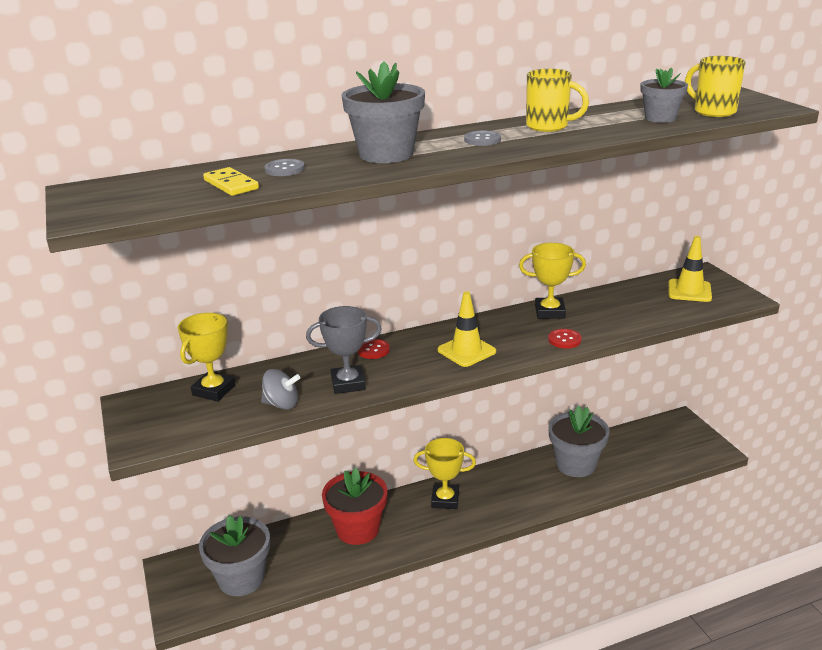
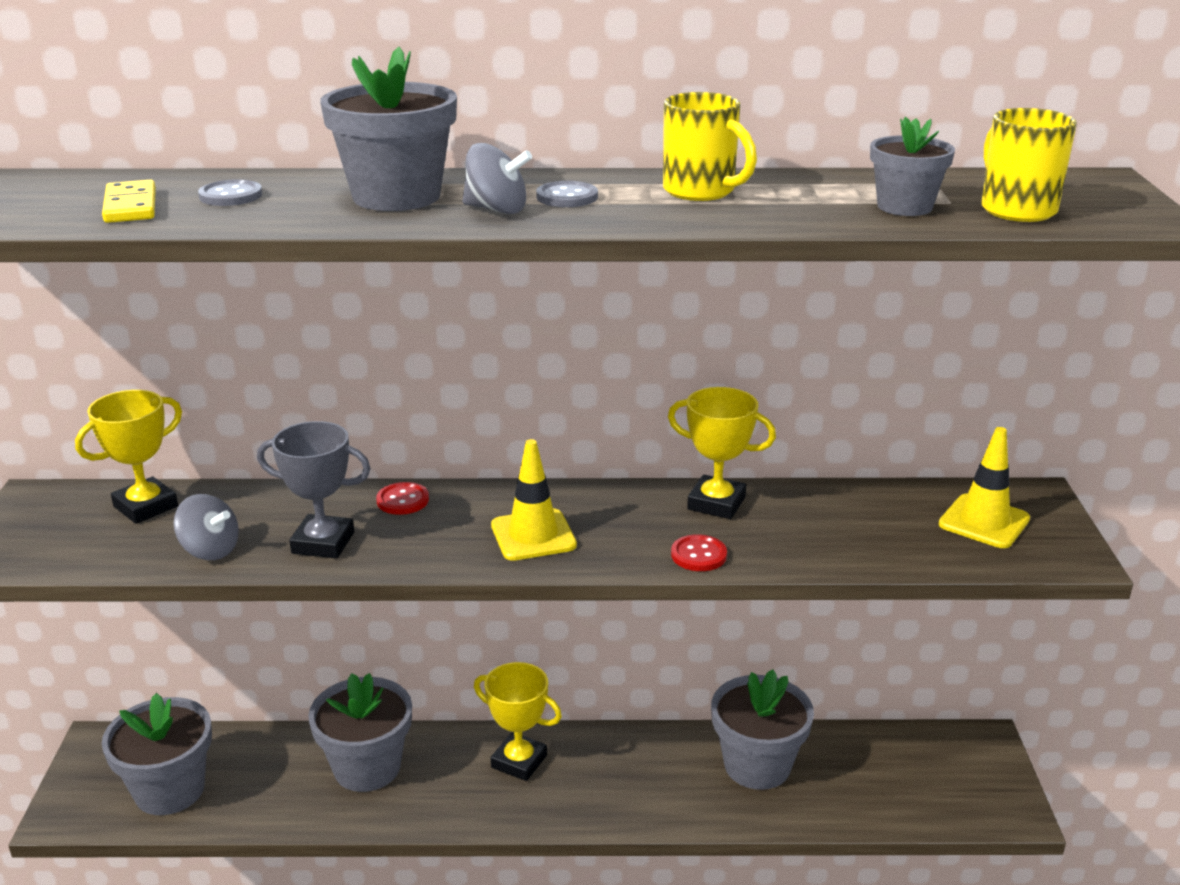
camera: 20 degrees right, 0 degrees up
red flower pot [322,468,388,545] -> grey flower pot [308,673,412,792]
none -> grey spinning top [462,143,532,214]

